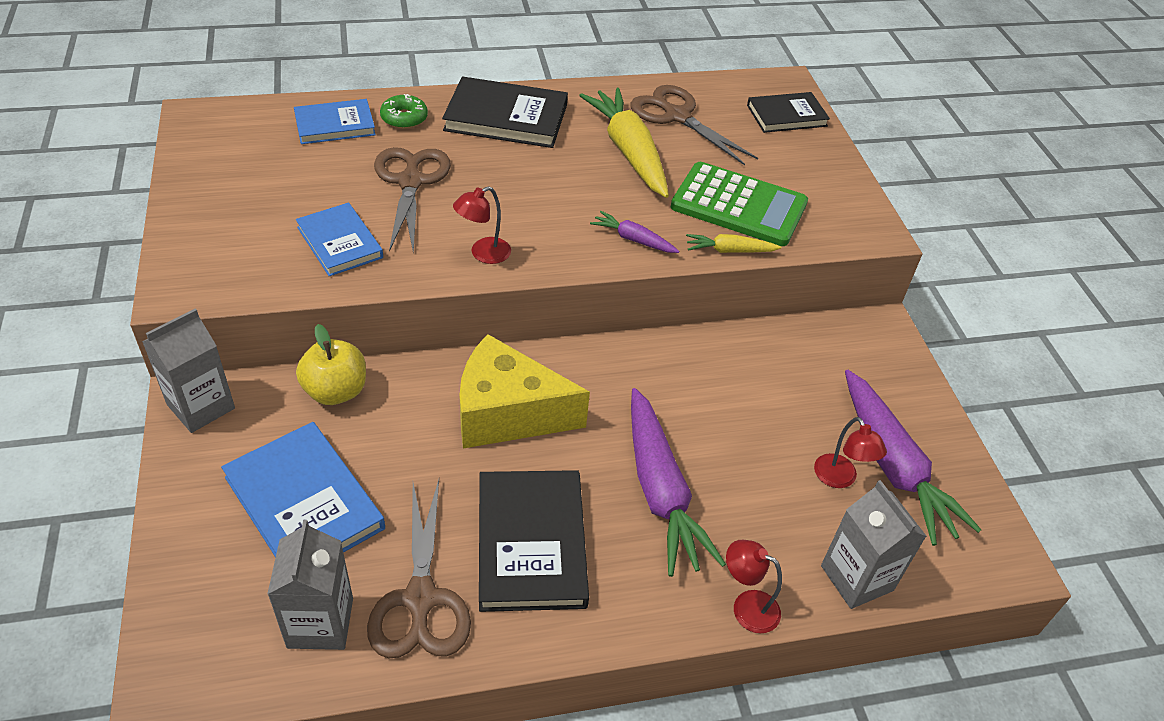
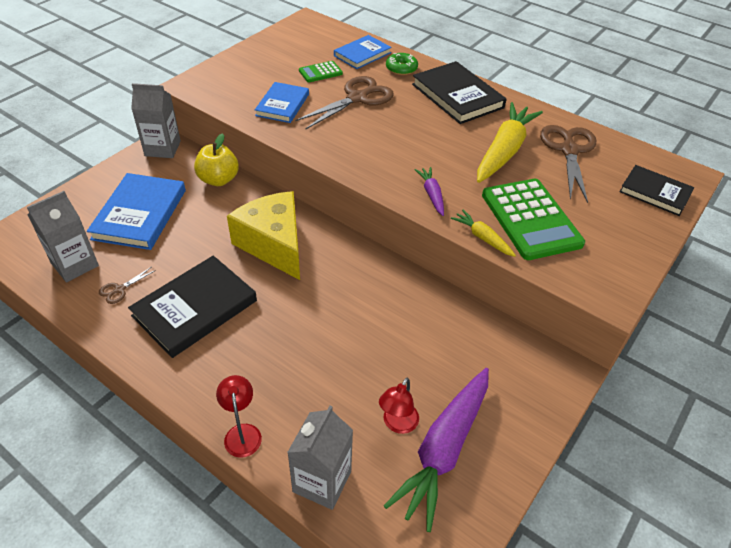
camera: 50 degrees right, 0 degrees up
blue book [294,99,376,144] -> blue book turned 75 degrees counterclockwise [334,35,392,69]
brown scissors [367,480,471,658] -> brown scissors [99,267,156,304], size x0.44
red lamp [453,186,511,264] -> none
purple carrot [631,388,726,577] -> none
none -> green calculator [299,61,343,82]

